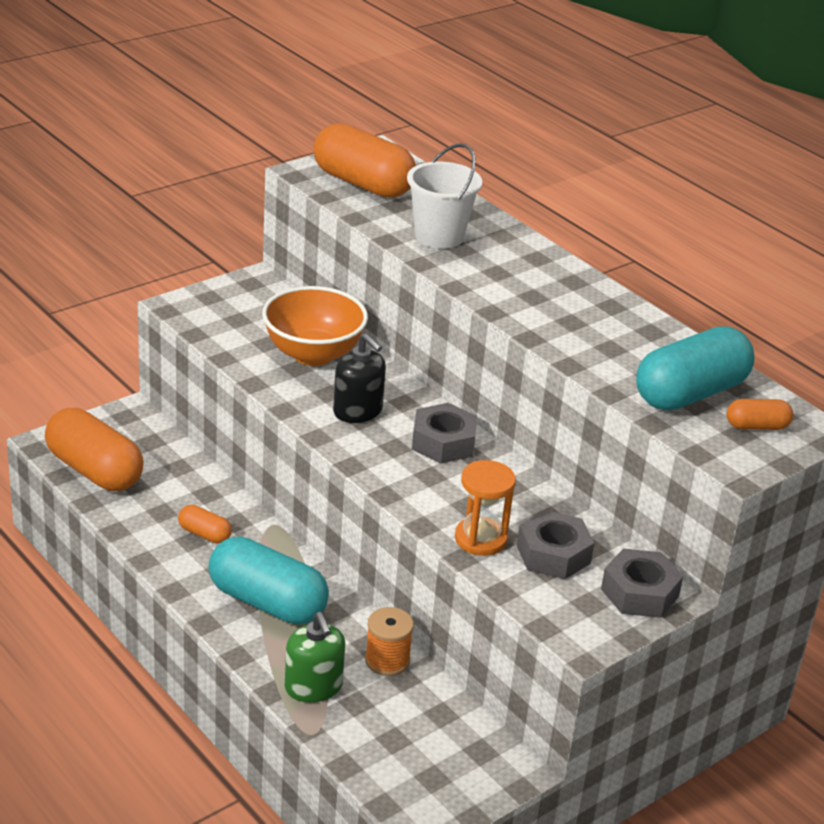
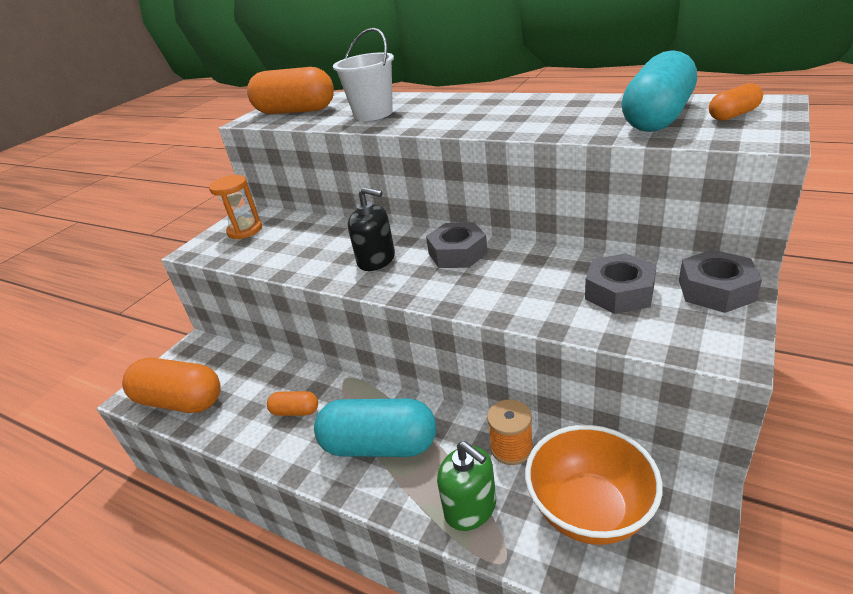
camera: 15 degrees left, 0 degrees up
orange bowl [262,286,368,366] -> orange bowl moved to [525,425,663,545]
orange hourglass [455,460,516,556] -> orange hourglass moved to [209,175,262,239]

